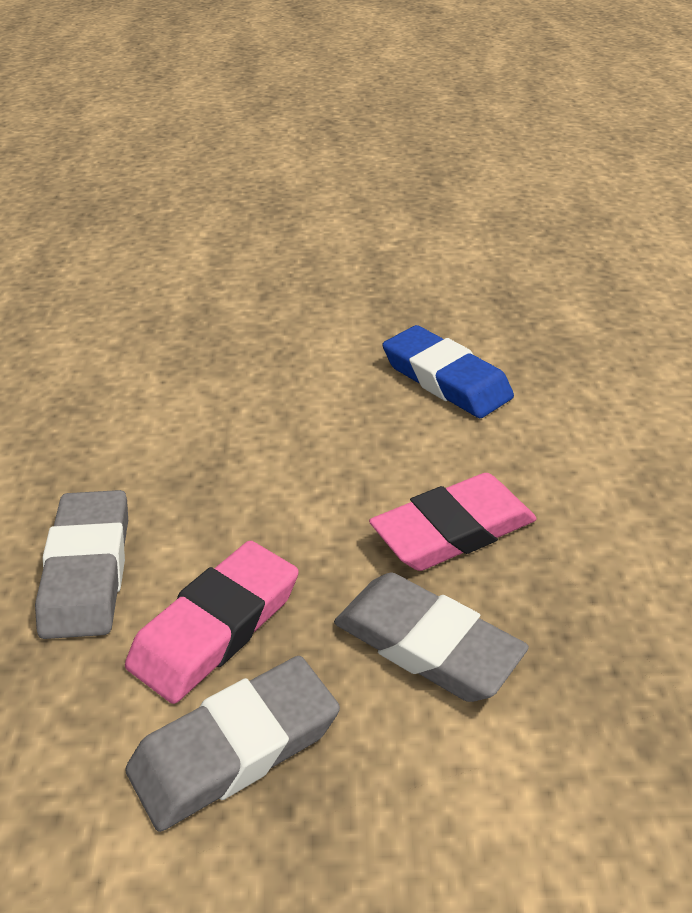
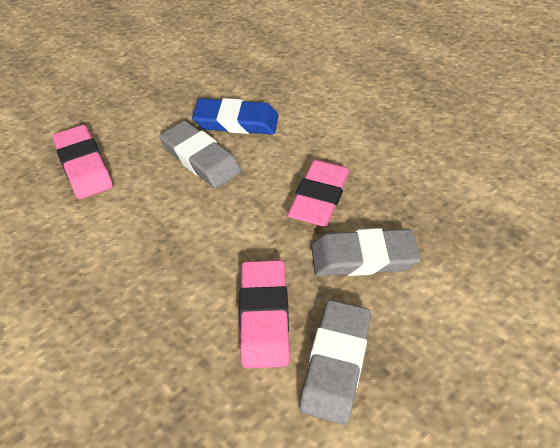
camera: 40 degrees left, 10 degrees up
grey eraser [35,490,128,639] -> grey eraser moved to [159,121,241,188]
none -> pink eraser [52,125,113,199]

